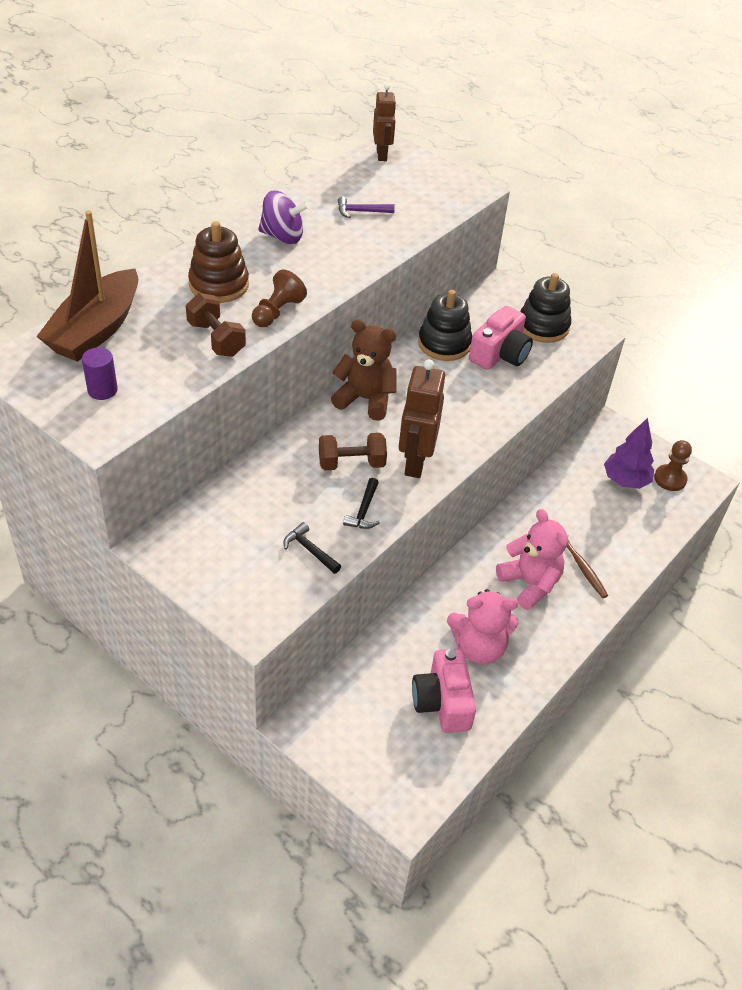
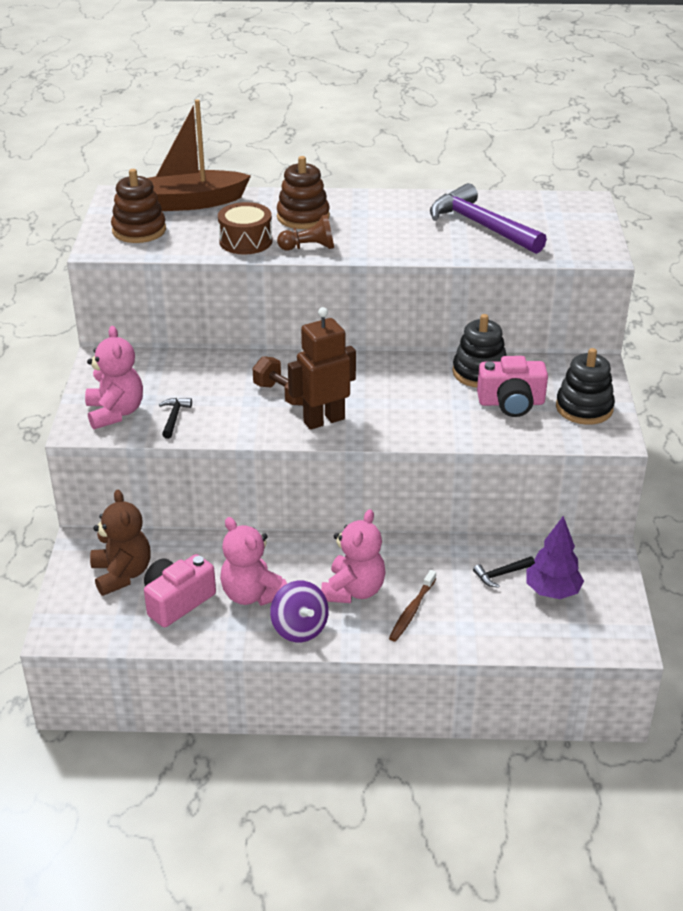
camera: 55 degrees right, 10 degrees down
purple cylinder [82,347,118,400] -> brown stacking toy [111,169,166,243]
brown dumbbell [186,293,246,357] -> brown drum [218,202,273,254]
purple spinning top [258,191,309,244] -> purple spinning top moved to [270,581,329,642]
brown teddy bear [331,320,397,421] -> brown teddy bear moved to [90,490,151,596]
purple hammer [338,196,395,218] -> purple hammer [430,183,547,254], size x2.34
black hammer [343,478,380,529] -> black hammer moved to [473,556,535,588]
brown robot [373,84,396,161] -> none
brown pawn [654,440,692,491] -> none
none -> pink teddy bear [85,326,143,430]

